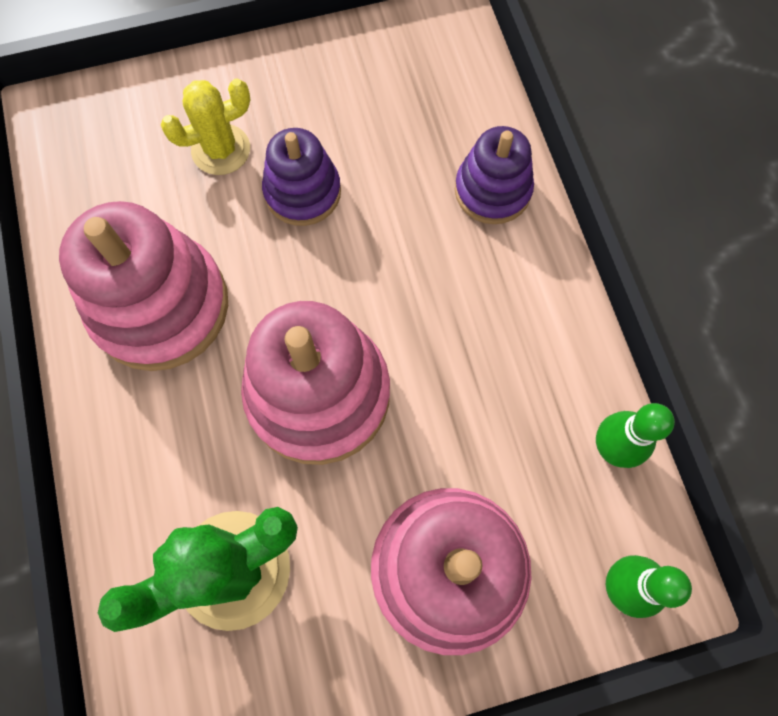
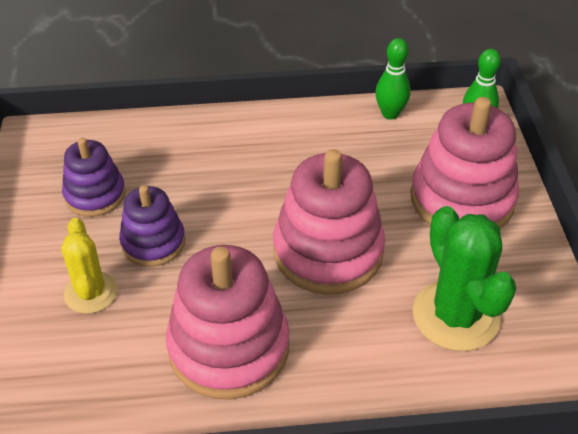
camera: 80 degrees left, 25 degrees down
purple stacking toy [455,126,534,224] -> purple stacking toy moved to [62,138,126,217]

